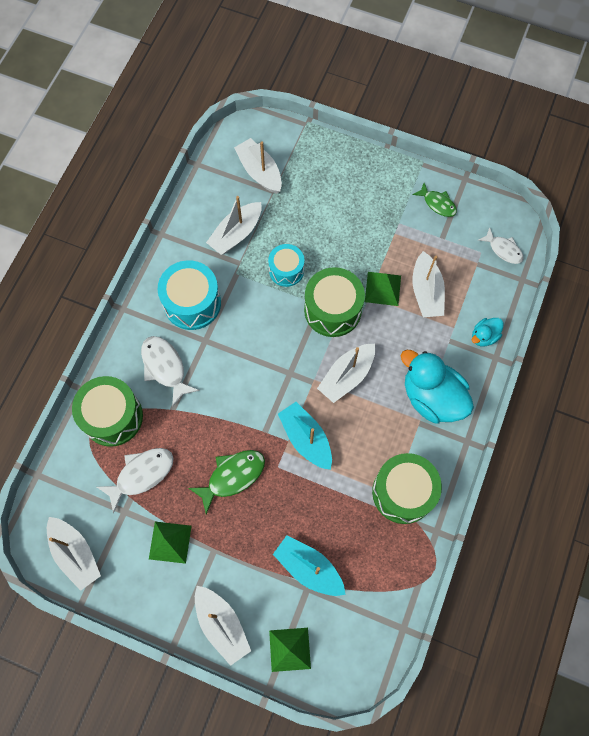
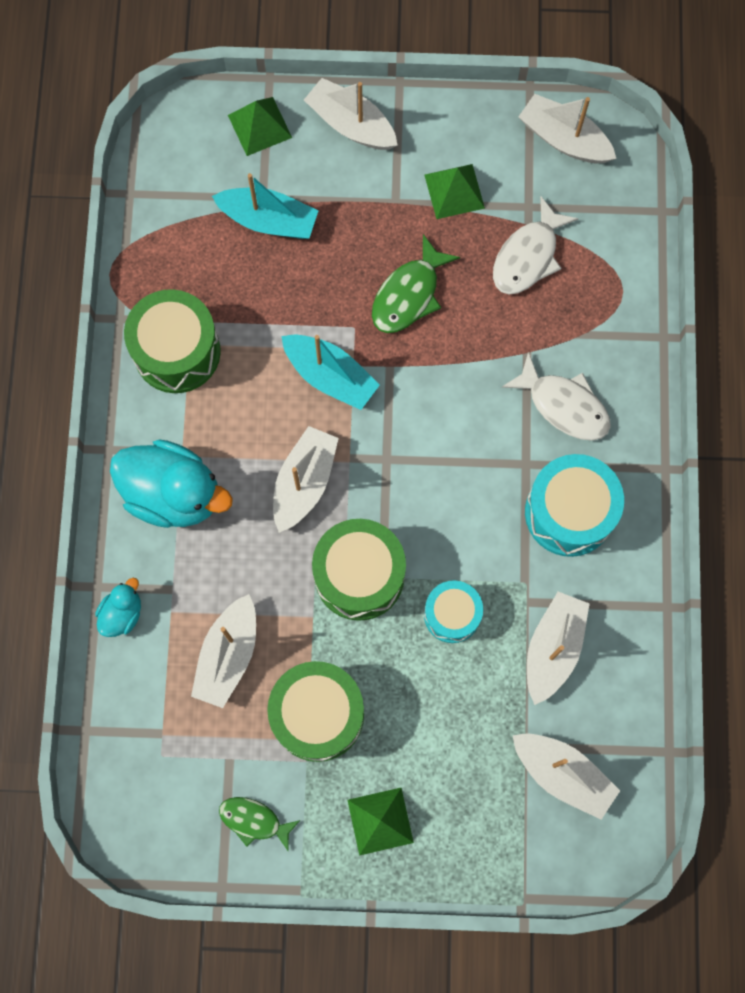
camera: 160 degrees right, 5 degrees up
green drum [72,376,143,447] -> green drum moved to [267,661,364,762]
green pyramid [365,272,401,306] -> green pyramid moved to [347,788,414,856]
white boat [412,251,445,317] -> white boat turned 135 degrees counterclockwise [191,594,256,708]
white fish [478,227,524,264] -> none

